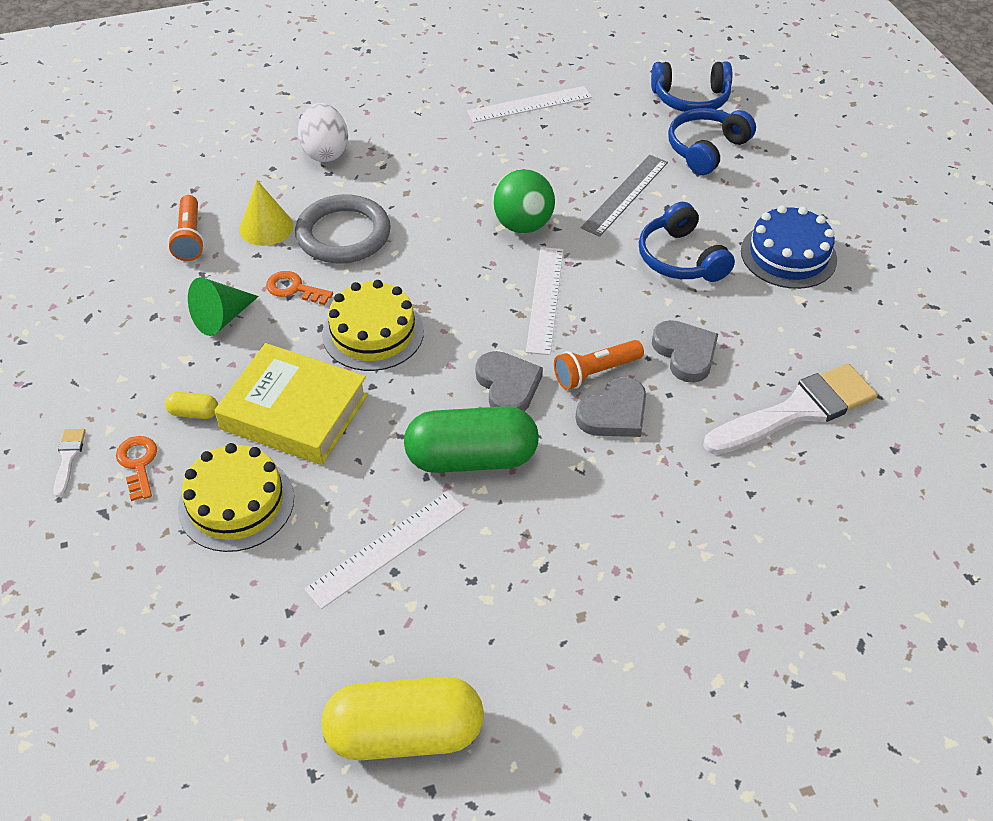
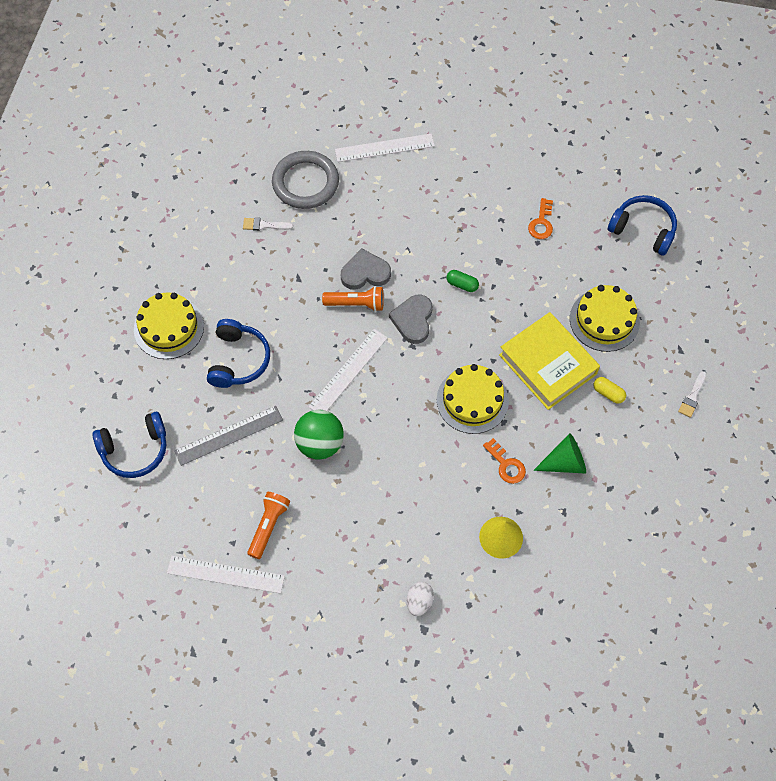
camera: 150 degrees left, 15 degrees up
orange key [116,436,157,501] -> orange key moved to [528,198,553,239]
orange flashlight [168,195,204,261] -> orange flashlight moved to [247,492,290,559]
grey ring [295,194,391,264] -> grey ring moved to [272,151,339,209]
white egg [298,103,348,162] -> white egg [407,582,434,616], size x0.60
white ruler [304,491,465,609] -> white ruler moved to [335,133,435,162]
yellow capsule [321,677,484,760] -> none
green capsule [404,406,539,473] -> green capsule [447,270,479,292], size x0.41
blue headphones [651,62,732,112] -> blue headphones moved to [608,195,677,256]
grey heart [652,320,718,383] -> none
white brush [703,363,877,455] -> white brush [243,218,293,231], size x0.42
blue cake [741,205,837,289] -> yellow cake [134,293,204,359]

